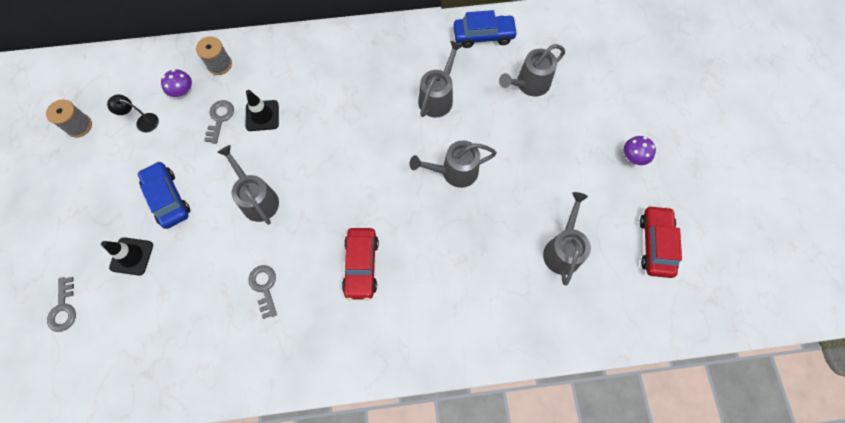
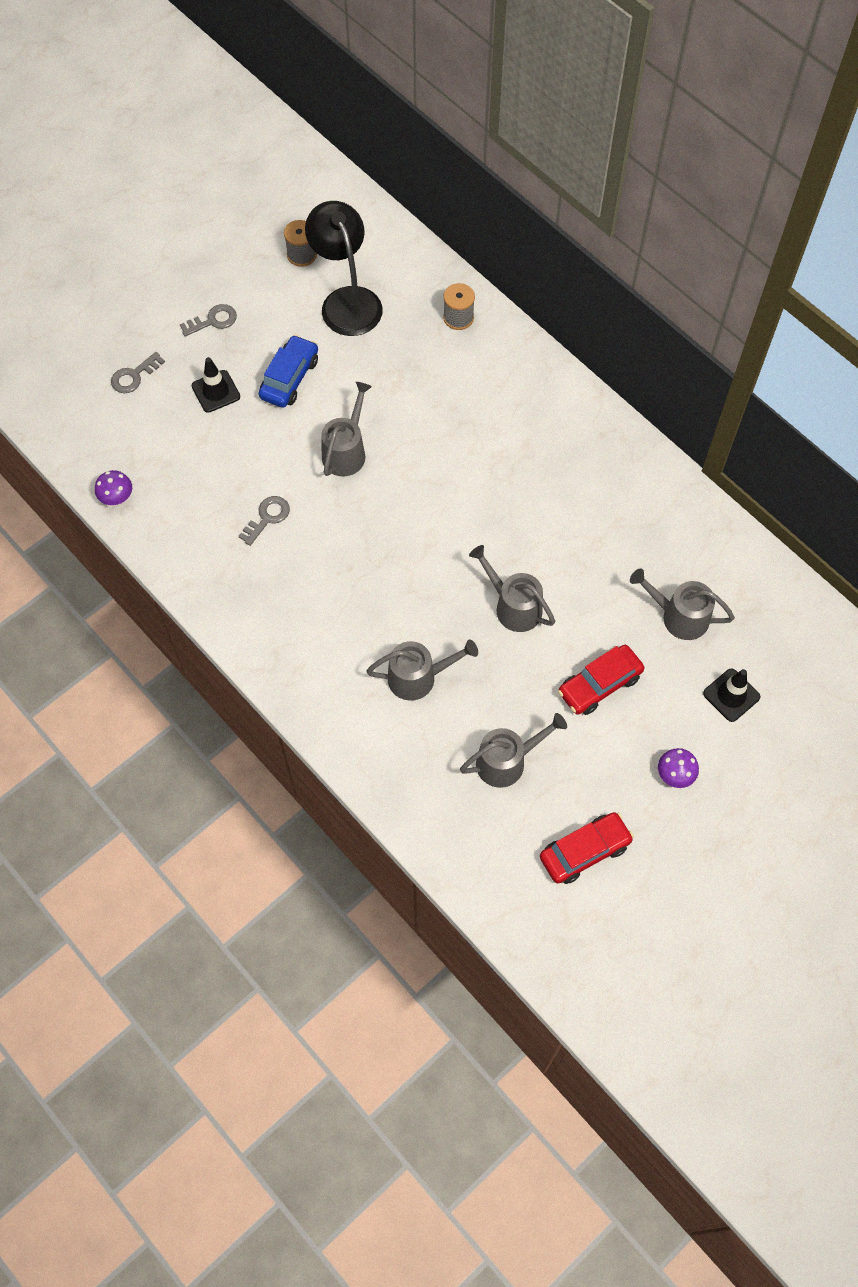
camera: 55 degrees right, 5 degrees down
black lamp [107,94,159,132] -> black lamp [305,201,383,336], size x2.34
purple mushroom [161,69,192,97] -> purple mushroom moved to [95,470,132,505]
grey key [204,100,234,144] -> grey key moved to [180,304,237,337]
black traffic cone [246,90,279,131] -> black traffic cone moved to [703,669,760,722]
red car [342,228,379,300] -> red car moved to [558,645,644,715]
grey watering can [418,41,463,118] -> grey watering can moved to [367,639,478,701]
blue car [453,10,518,48] -> none

